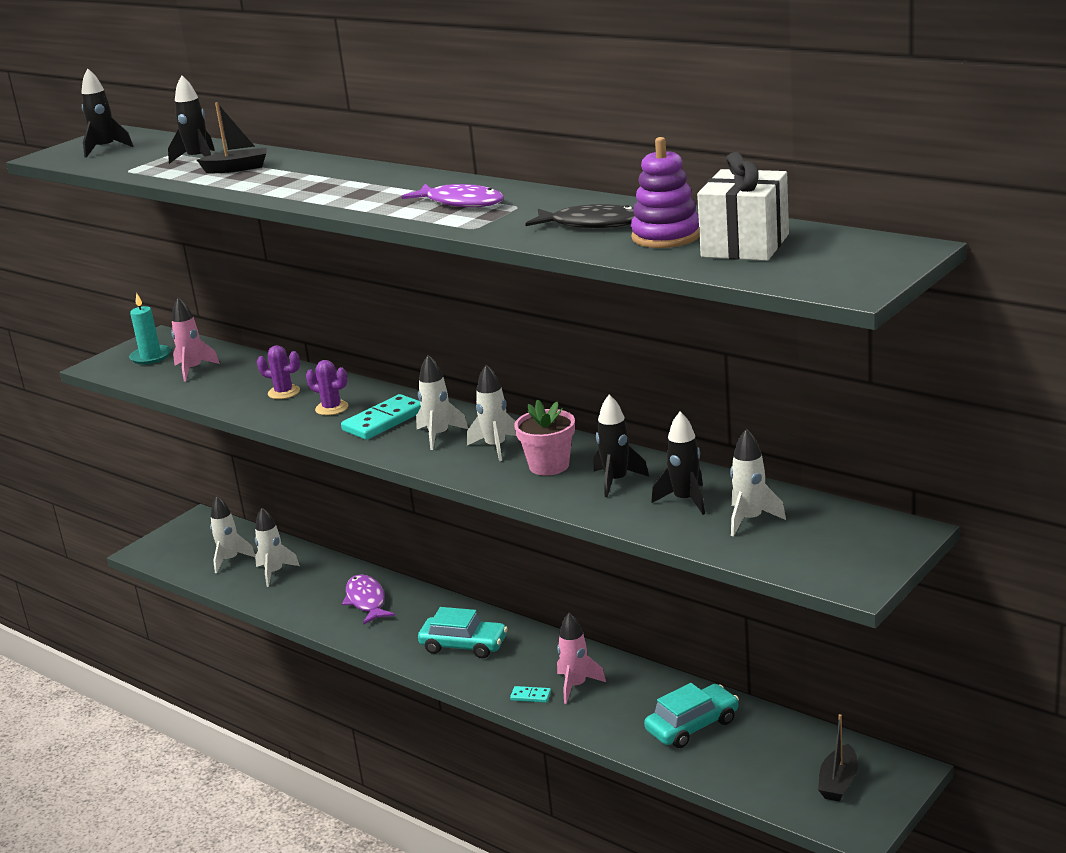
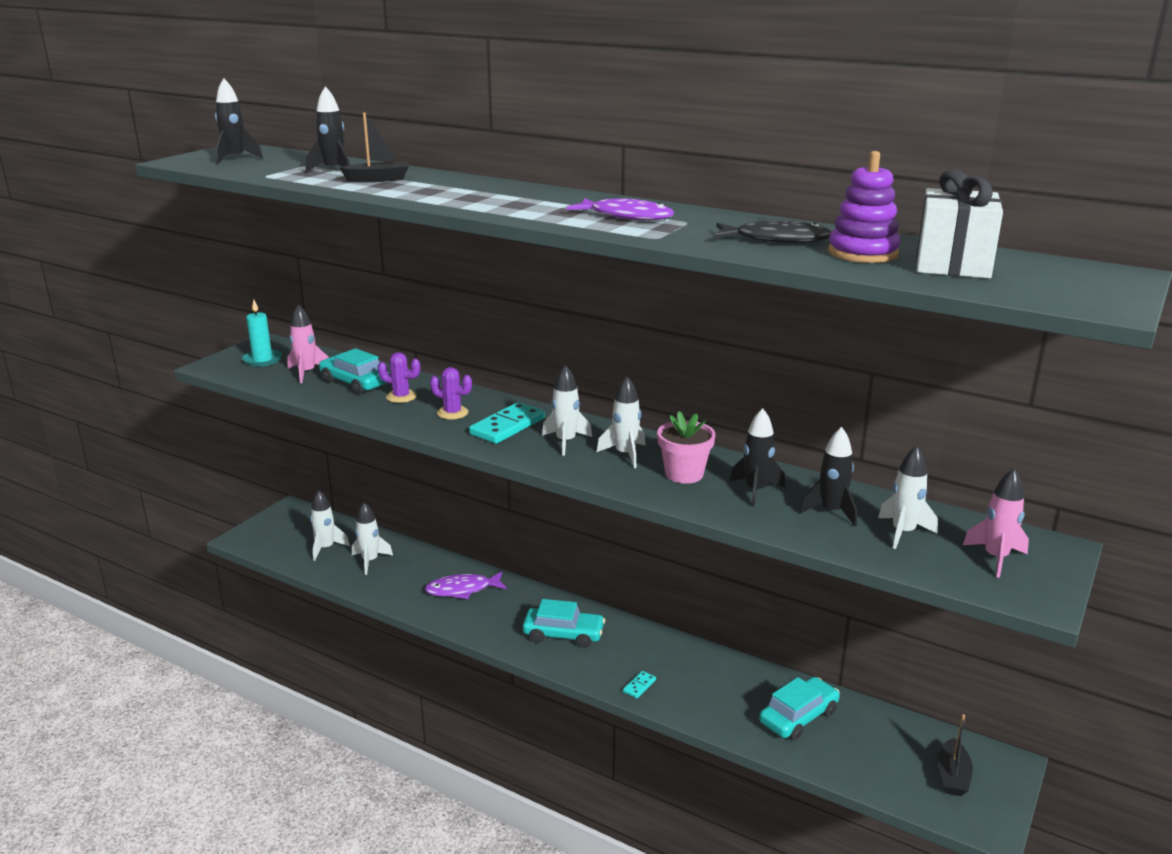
camera: 10 degrees left, 0 degrees up
purple fish [342,574,395,625] -> purple fish turned 75 degrees counterclockwise [425,571,507,599]
turquoise domino [510,686,551,703] -> turquoise domino turned 60 degrees counterclockwise [623,671,656,698]
pink rocket [557,613,606,704] -> pink rocket moved to [963,468,1029,578]
none -> turquoise car [319,348,389,394]

